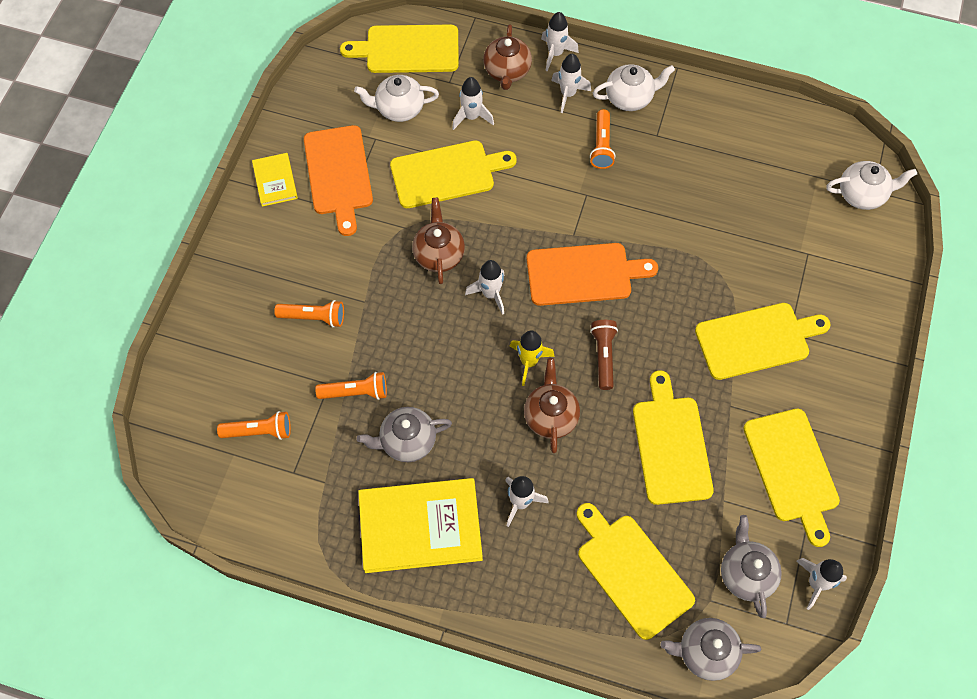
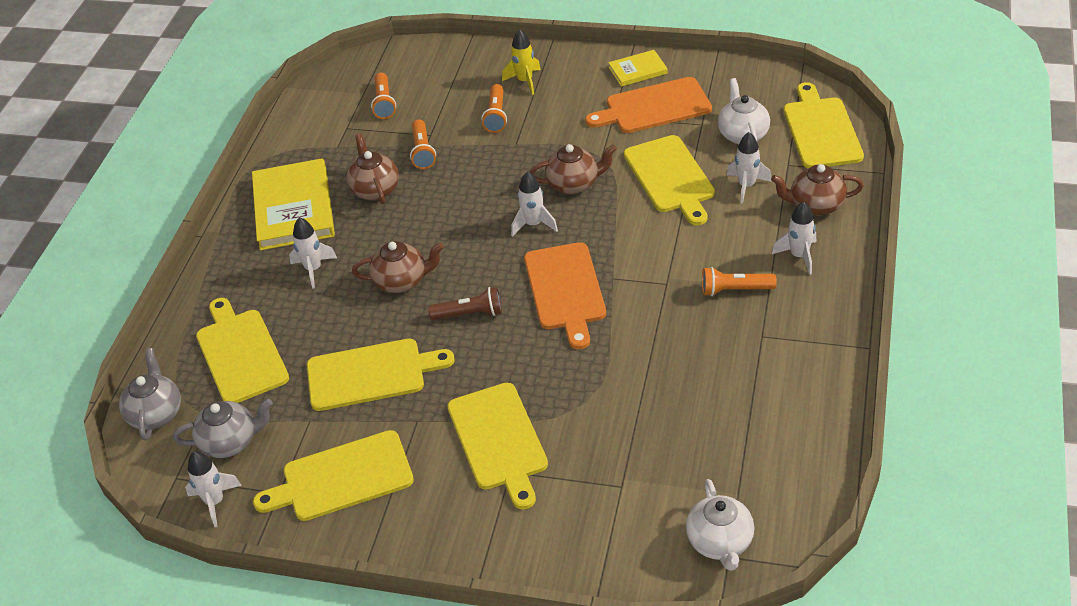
camera: 90 degrees right, 20 degrees down
grey teapot [357,407,452,462] -> brown teapot [346,134,399,204]
yellow rocket [510,330,555,386] -> yellow rocket moved to [502,29,541,95]
white rocket [541,12,579,71] -> none
yellow cutting board [577,503,695,640] -> yellow cutting board turned 75 degrees counterclockwise [196,298,289,403]
white teapot [593,64,675,111] -> none

